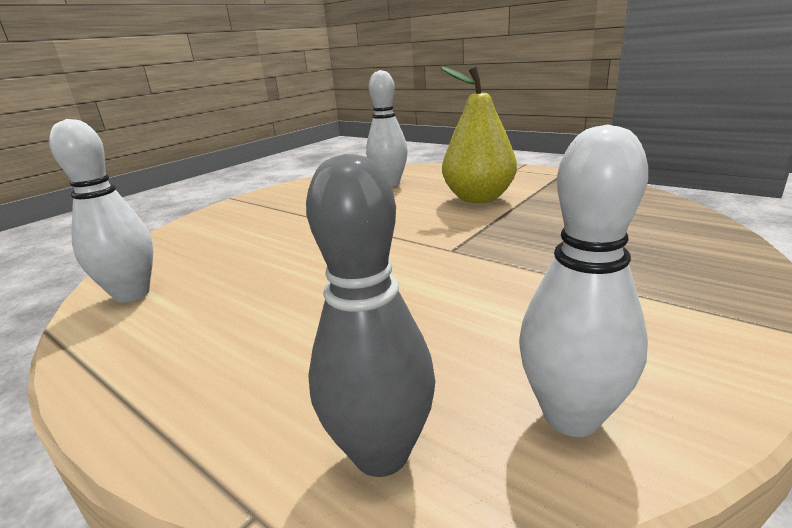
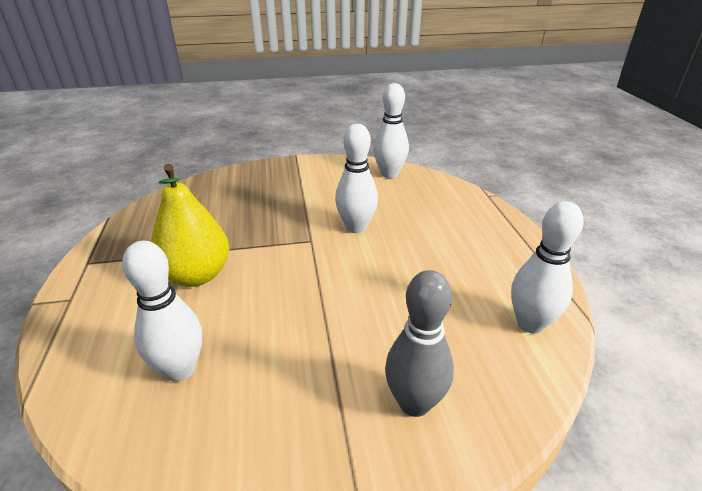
camera: 140 degrees left, 10 degrees up
grey bowling pin [306,154,435,477] -> grey bowling pin moved to [385,270,454,417]
none -> white bowling pin [335,124,378,233]

